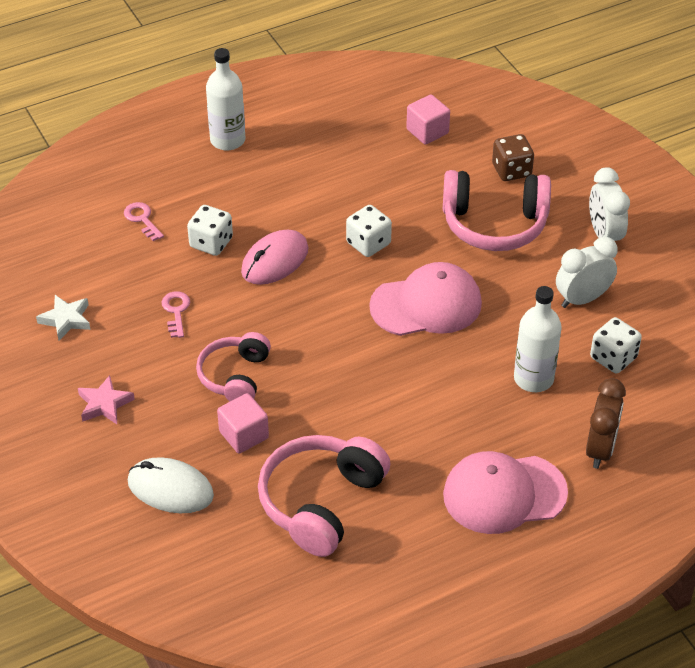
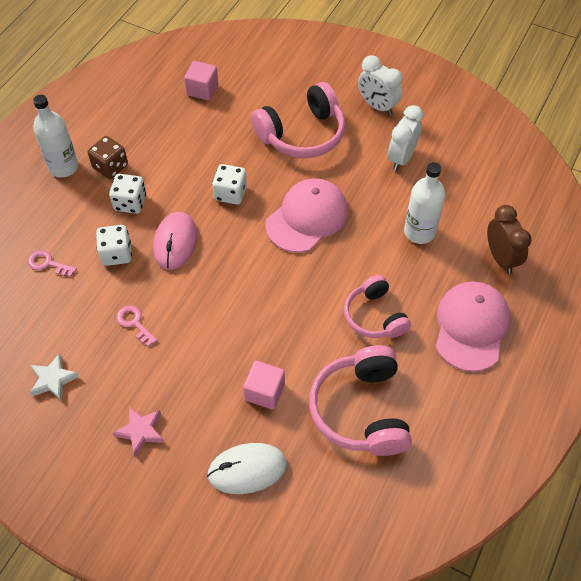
camera: 35 degrees left, 10 degrees up
pink headphones [196,332,271,401] -> pink headphones moved to [344,275,411,338]
pink cap [443,451,568,534] -> pink cap turned 150 degrees clockwise [436,281,510,372]
brown dice [492,134,534,181] -> brown dice moved to [88,136,128,179]
white dice [590,317,642,373] -> white dice moved to [109,174,146,214]

